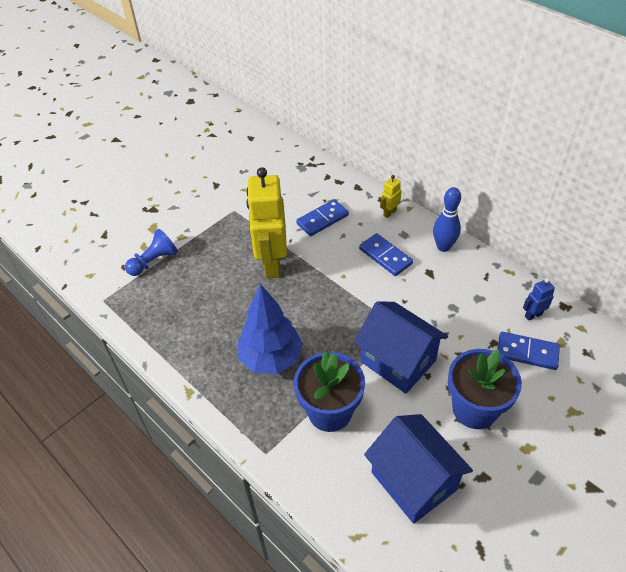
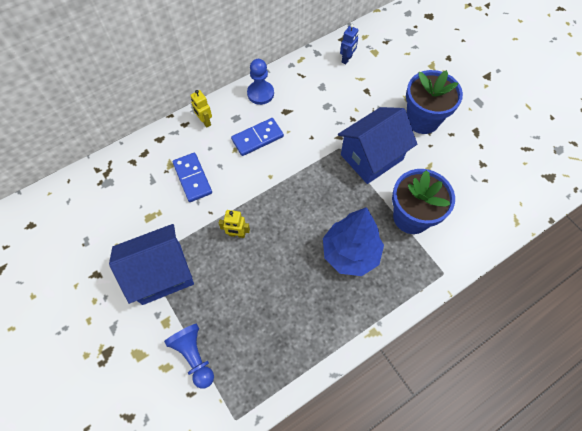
camera: 80 degrees left, 15 degrees up
yellow robot [246,167,287,279] -> yellow robot [219,210,250,238], size x0.42
blue house [364,414,473,524] -> blue house moved to [109,224,194,305]
blue bowling pin [433,187,461,252] -> blue pawn [247,59,274,105]
blue domino [498,332,560,370] -> none
blue robot [523,278,555,321] -> blue robot turned 135 degrees counterclockwise [340,24,358,64]

